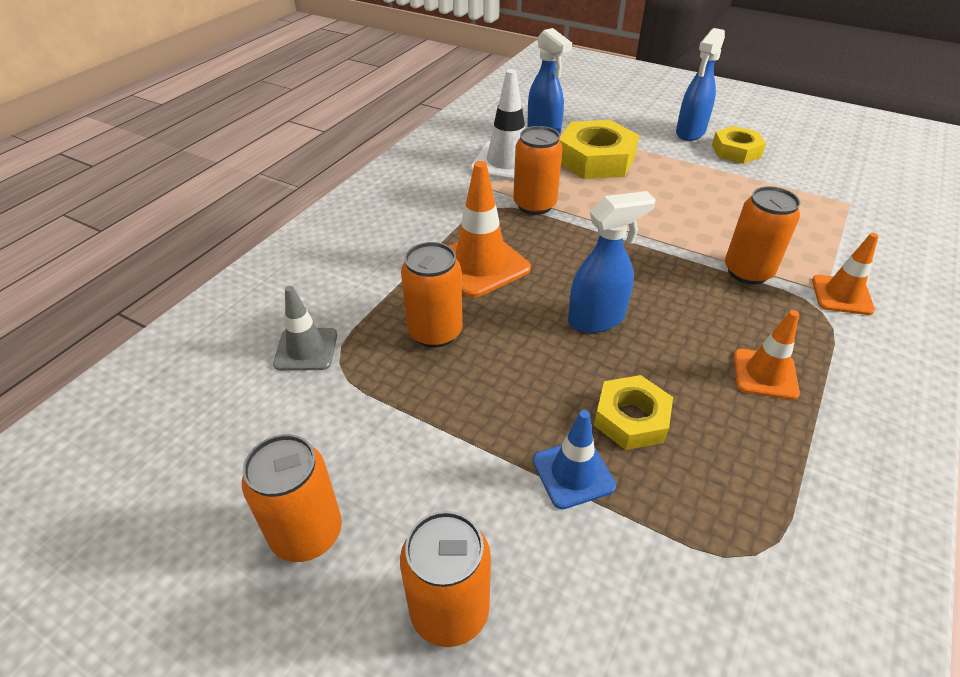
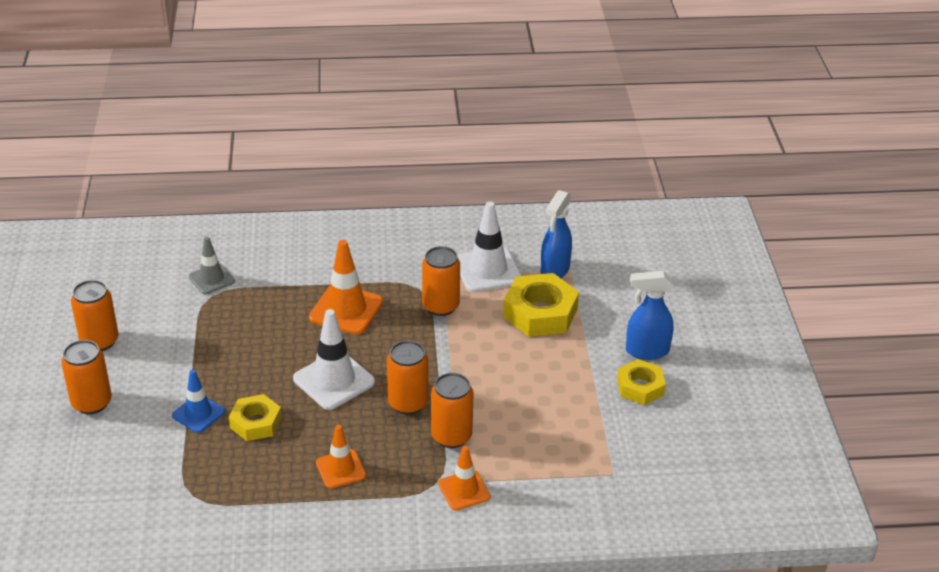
camera: 55 degrees right, 5 degrees down
orange can [401,242,463,348] -> orange can moved to [387,340,428,415]
blue spray bottle [568,191,656,333] -> white traffic cone [293,309,375,410]

